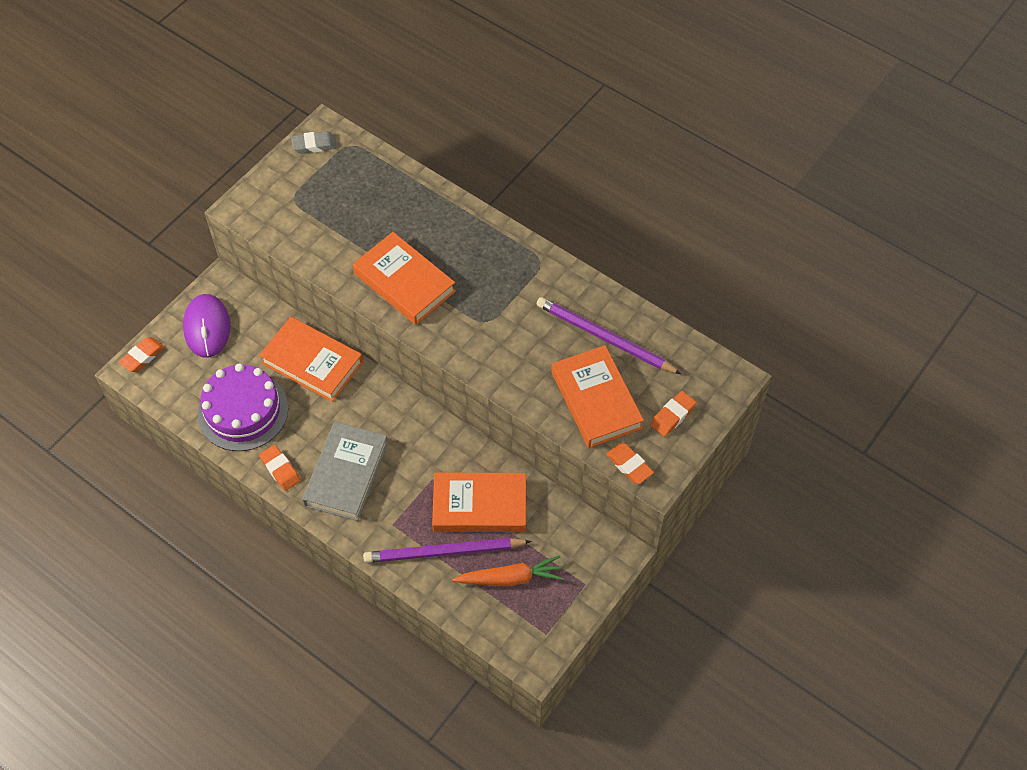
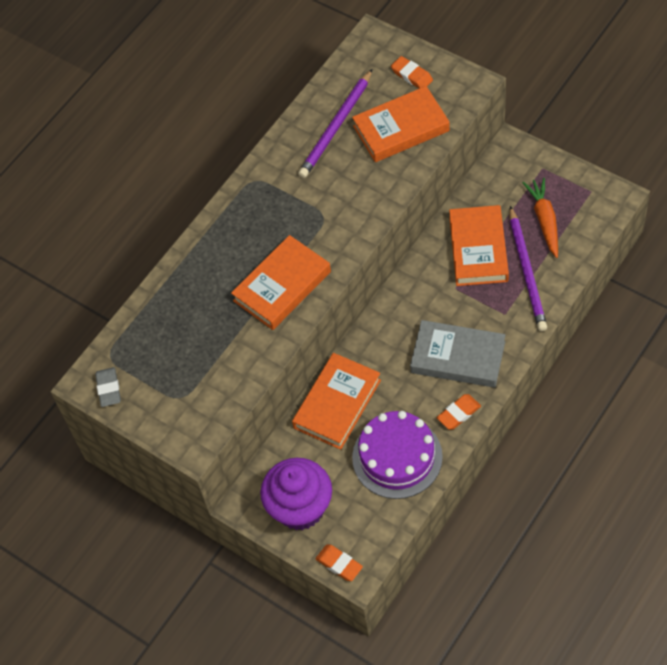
camera: 85 degrees left, 0 degrees up
purple mouse [183,294,230,358] -> purple cupcake [260,458,332,530]
orange eraser [606,443,654,484] -> none

